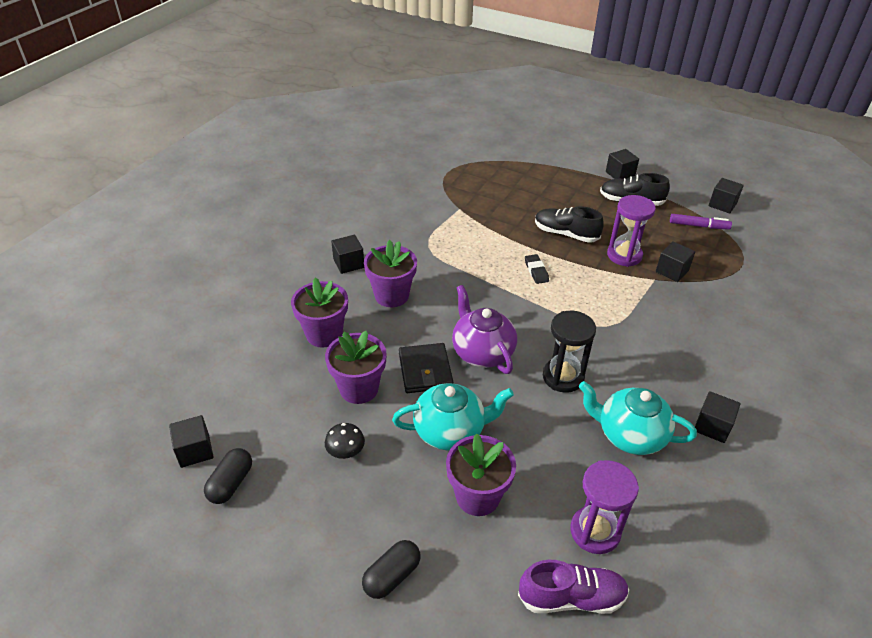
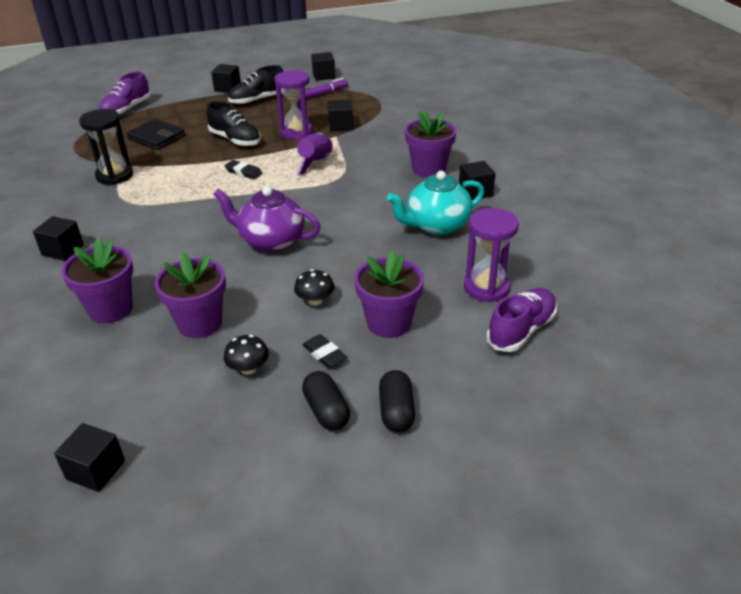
camera: 45 degrees left, 5 degrees down
black capsule [204,448,252,504] -> black capsule moved to [302,371,350,430]
purple flower pot [364,240,417,307] -> purple flower pot moved to [405,111,456,178]
turquoise teapot [392,383,514,450] -> black mushroom [294,269,334,306]
black wallet [399,343,453,393] -> black wallet moved to [127,119,185,150]
black shoe [535,206,604,243] -> black shoe turned 120 degrees counterclockwise [207,101,261,147]
black hourglass [543,311,596,393] -> black hourglass moved to [79,109,133,185]
none -> purple shoe [99,71,151,116]
none -> purple rocket [284,128,333,176]
none -> black eraser [302,334,348,369]

